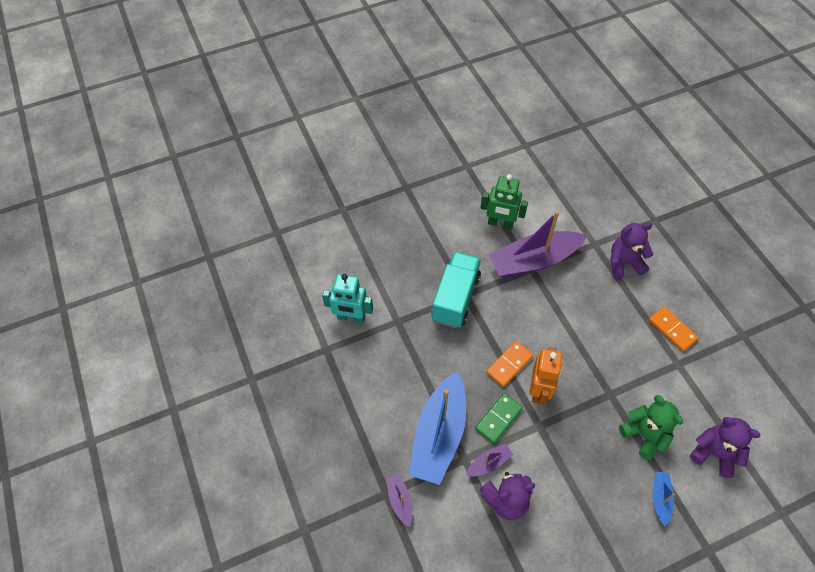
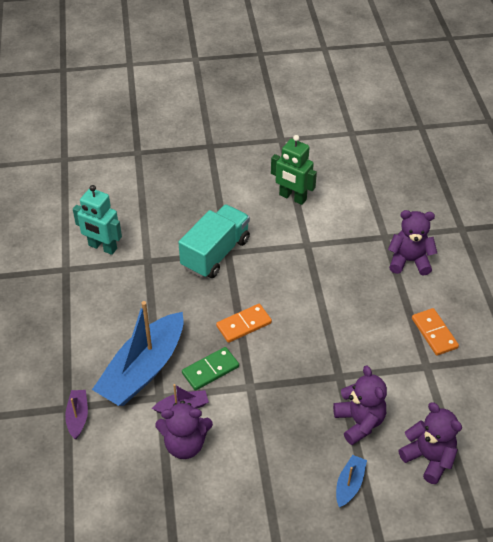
camera: 15 degrees right, 10 degrees down
purple boat [488,211,587,278] -> none
orange robot [529,347,563,405] -> none
green teddy bear [619,395,683,460] -> purple teddy bear [333,366,387,445]

